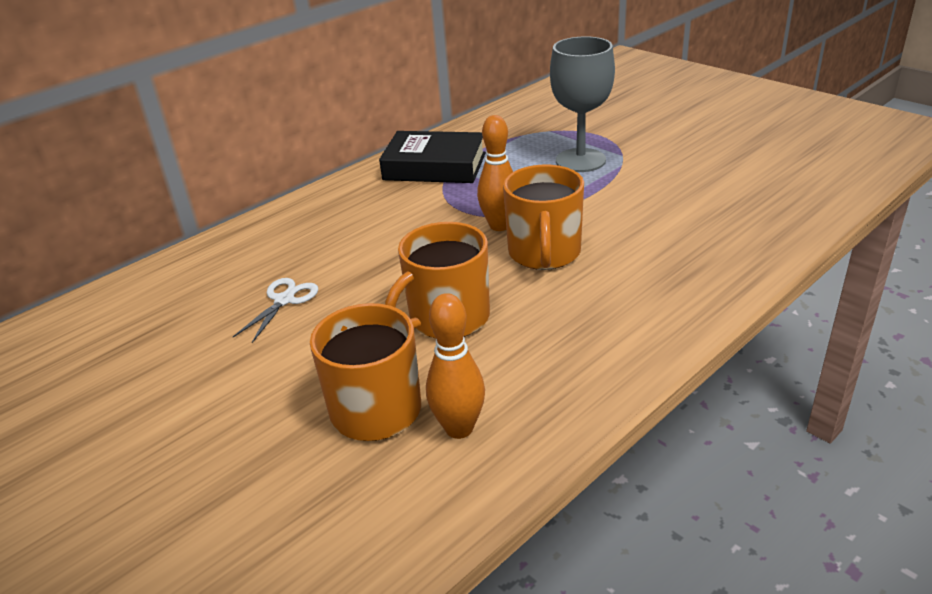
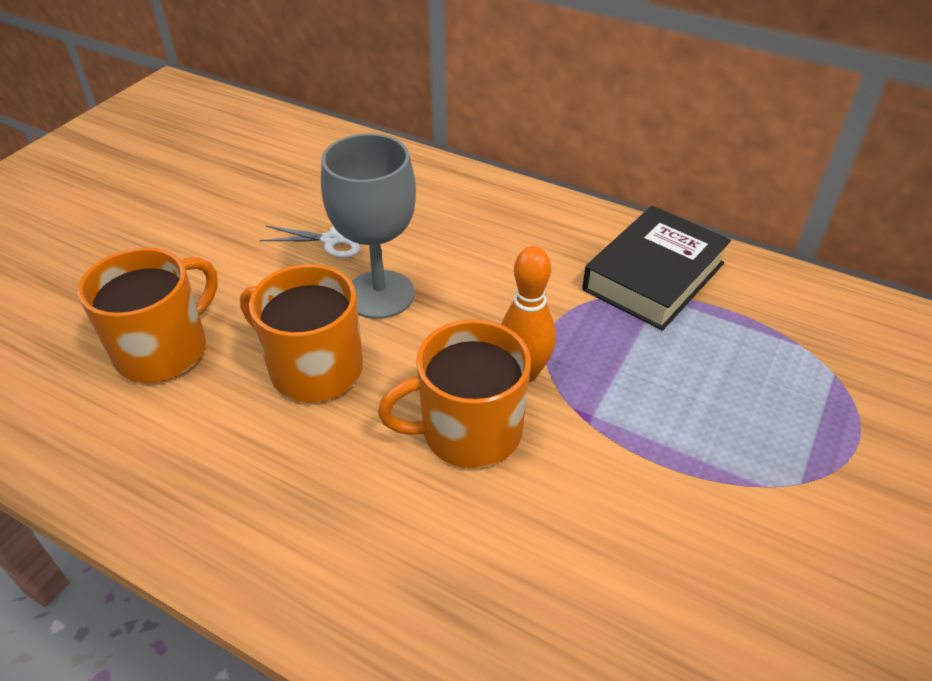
camera: 70 degrees right, 10 degrees up
black book [379,131,486,183] -> black book turned 45 degrees clockwise [582,206,731,331]
orange bowling pin [426,293,485,439] -> none
grey goblet [550,36,615,172] -> grey goblet moved to [321,134,416,319]

